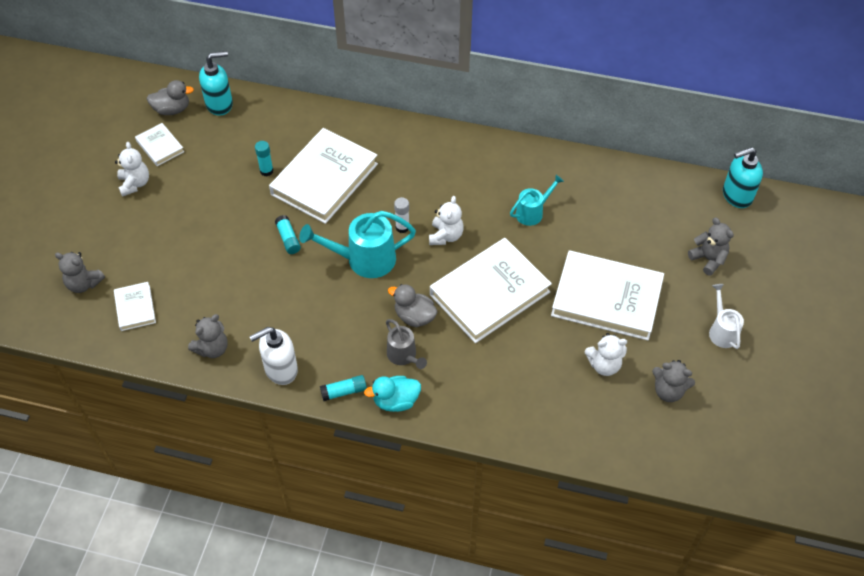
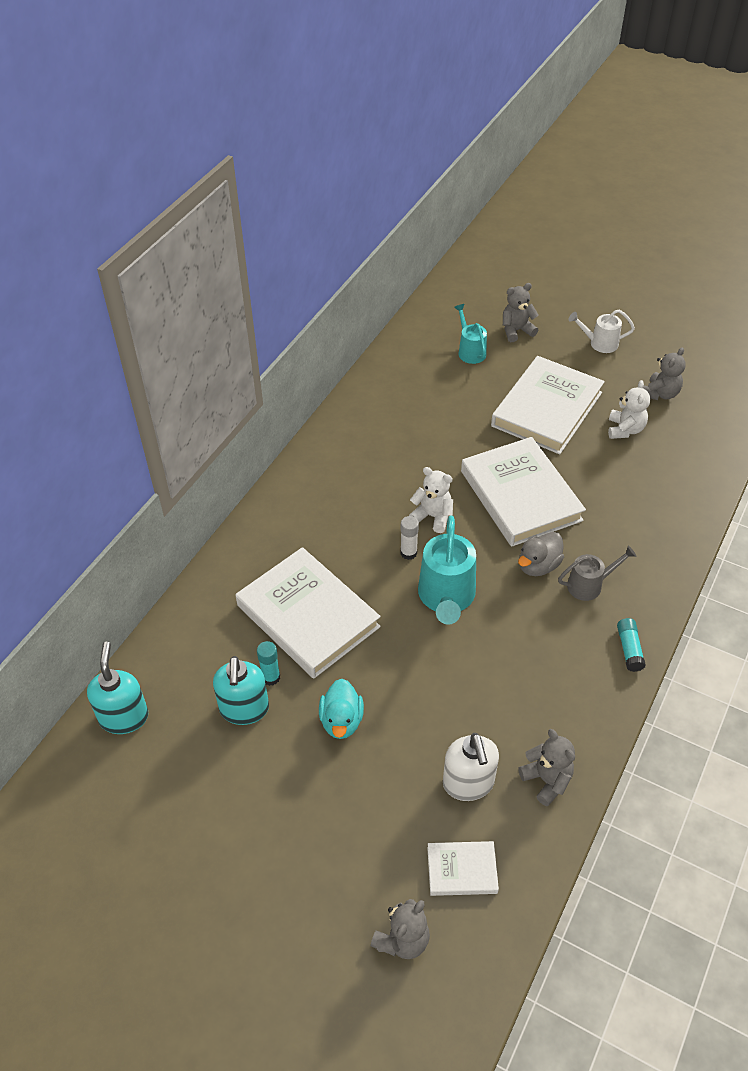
camera: 75 degrees left, 5 degrees down
white teddy bear [115,142,149,197] -> none
white book [135,123,184,166] -> none
grey duck [146,80,194,115] -> none
white soap dispenser [249,327,298,385] -> white soap dispenser moved to [443,733,499,801]
turquoise glue stick [275,215,301,254] -> none
turquoise duck [364,376,421,412] -> turquoise duck moved to [319,679,364,739]
turquoise watering can [510,175,564,226] -> turquoise watering can moved to [454,304,487,364]
turquoise soap dispenser [723,147,763,208] -> turquoise soap dispenser moved to [213,656,269,725]

